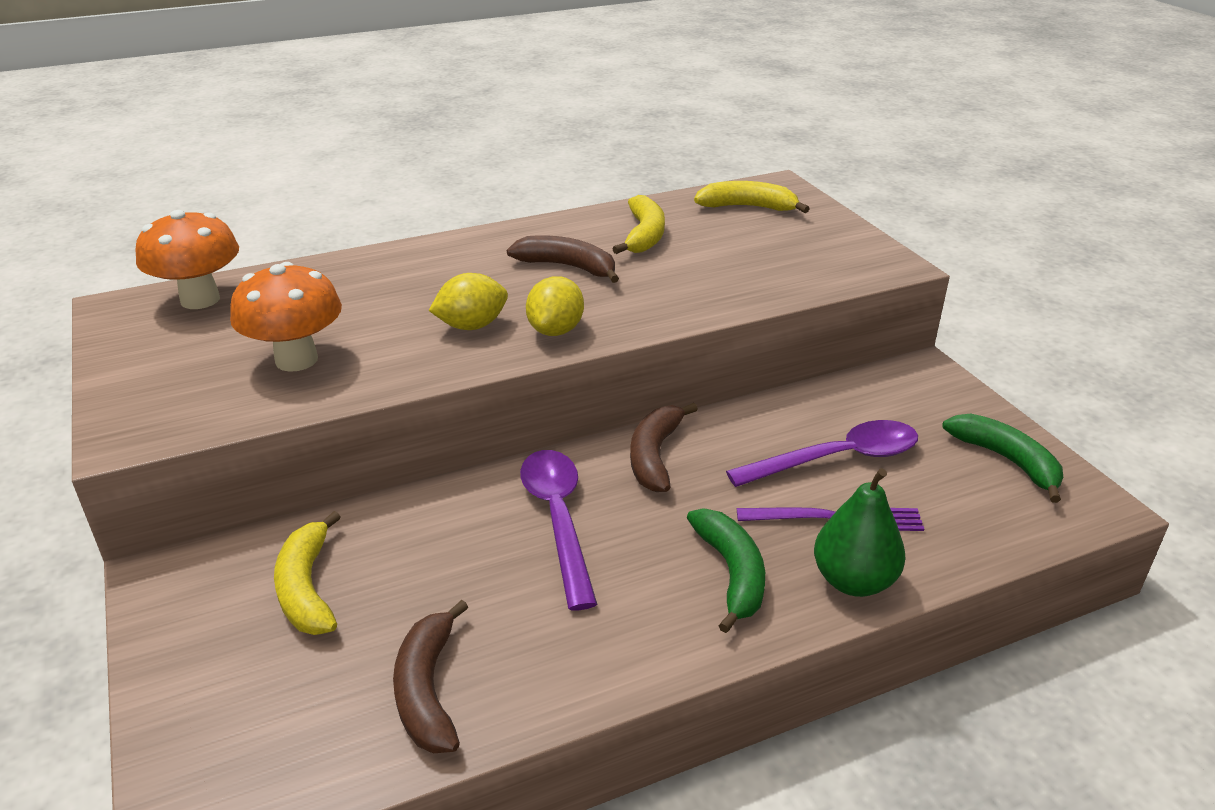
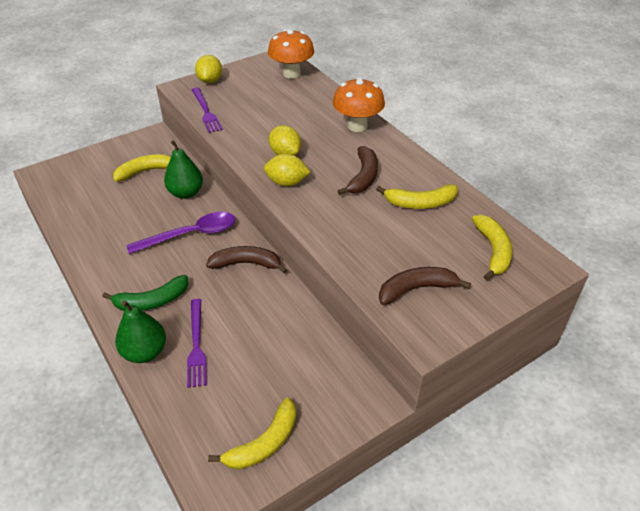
camera: 80 degrees right, 10 degrees up
orange mushroom [230,262,342,372] -> orange mushroom moved to [333,77,385,132]
brown banana [393,600,468,753] -> brown banana moved to [379,267,471,305]
purple spoon [726,420,918,487] -> none
green banana [943,414,1063,503] -> yellow banana [208,398,296,469]
none -> green pear [164,140,203,199]
none -> purple fork [192,87,223,133]
none -> yellow lemon [195,55,222,83]

